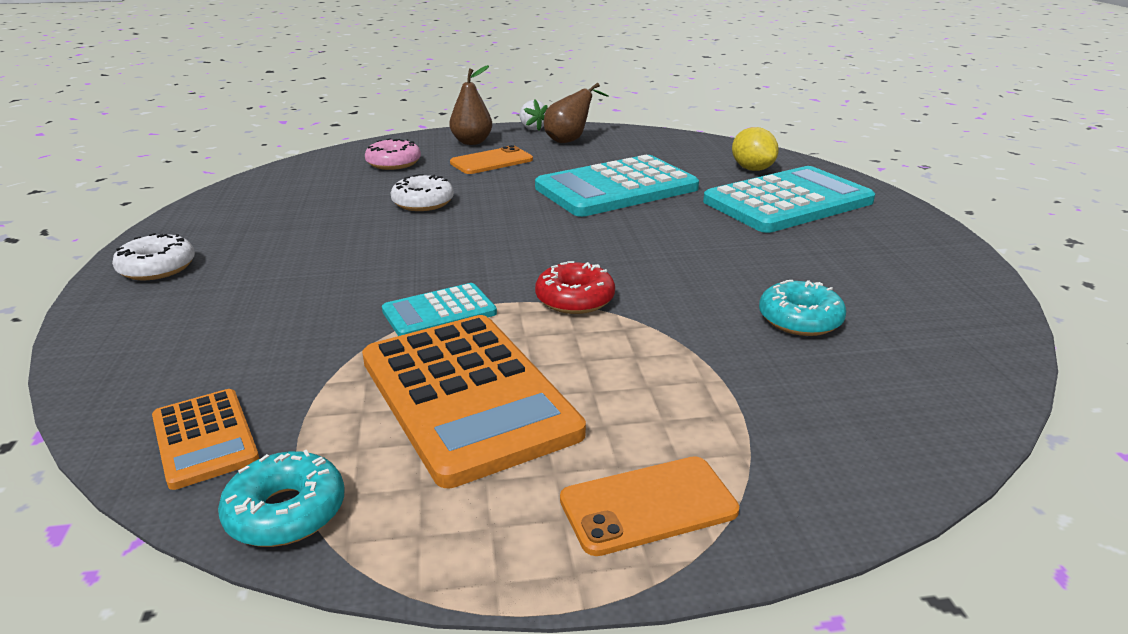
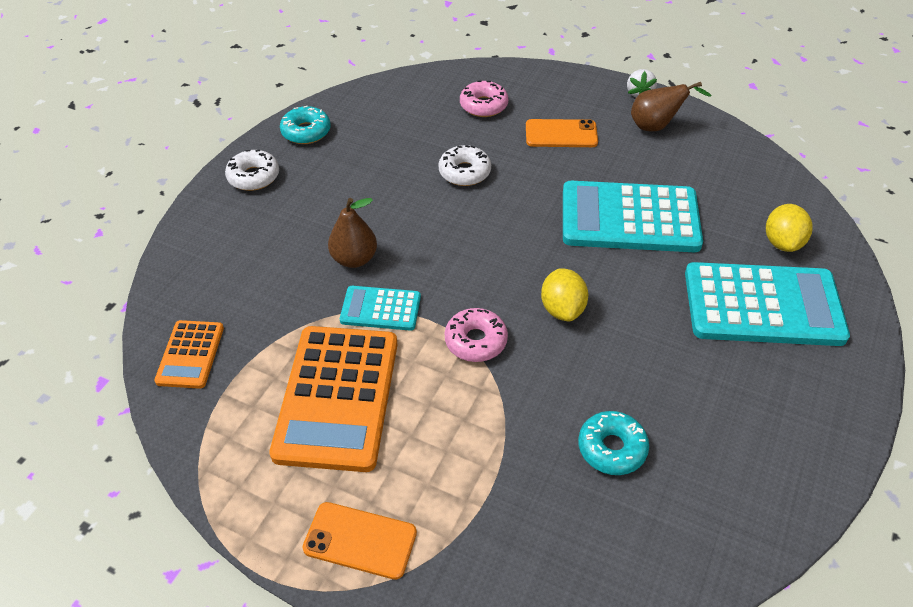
camera: 35 degrees right, 20 degrees up
turquoise donut [218,450,345,547] -> turquoise donut moved to [280,106,331,144]
brown pear [449,65,492,145] -> brown pear moved to [328,198,377,268]
red donut [535,261,615,314] -> pink donut [445,308,508,362]
none -> yellow lemon [541,268,588,321]

